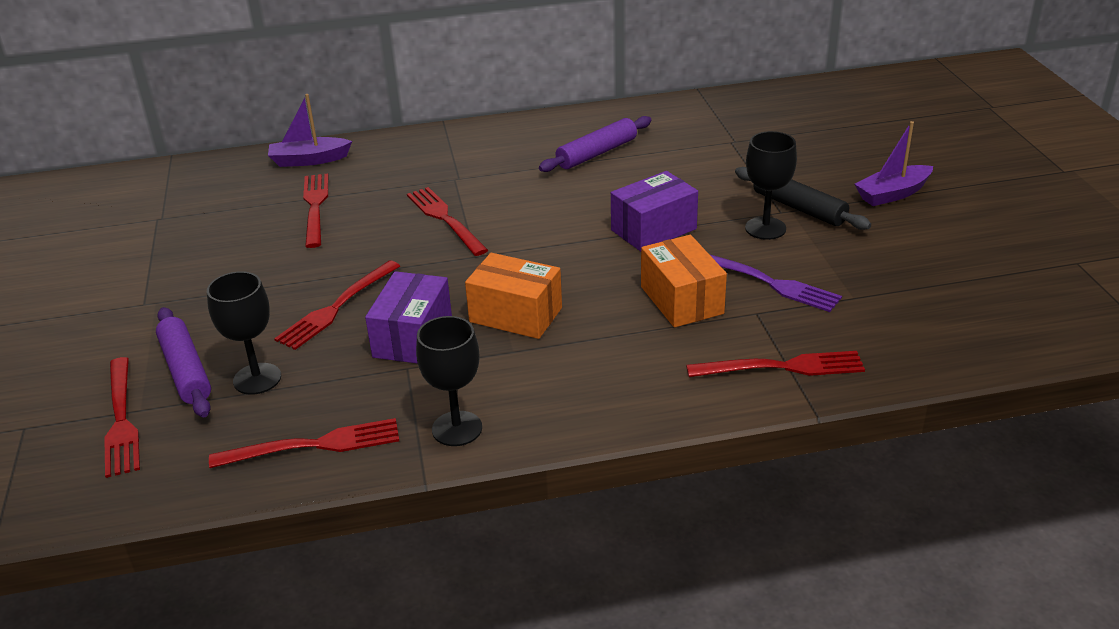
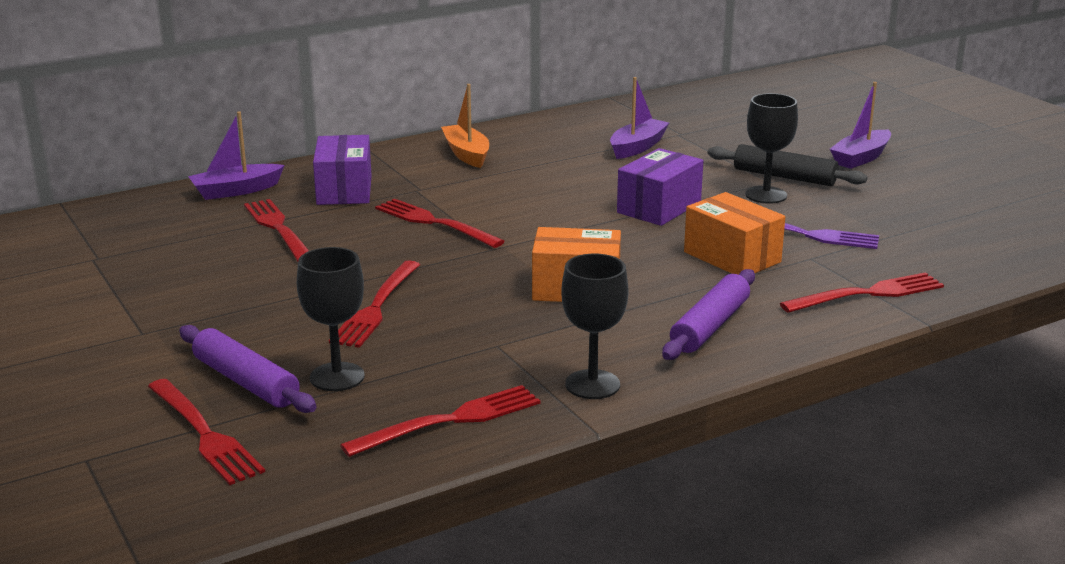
camera: 20 degrees left, 10 degrees down
purple box [365,271,452,364] -> purple box moved to [313,135,372,205]
purple rolling pin [539,116,651,172] -> purple rolling pin moved to [662,269,755,360]
none -> orange boat [441,84,489,168]
none -> purple boat [610,77,669,159]

